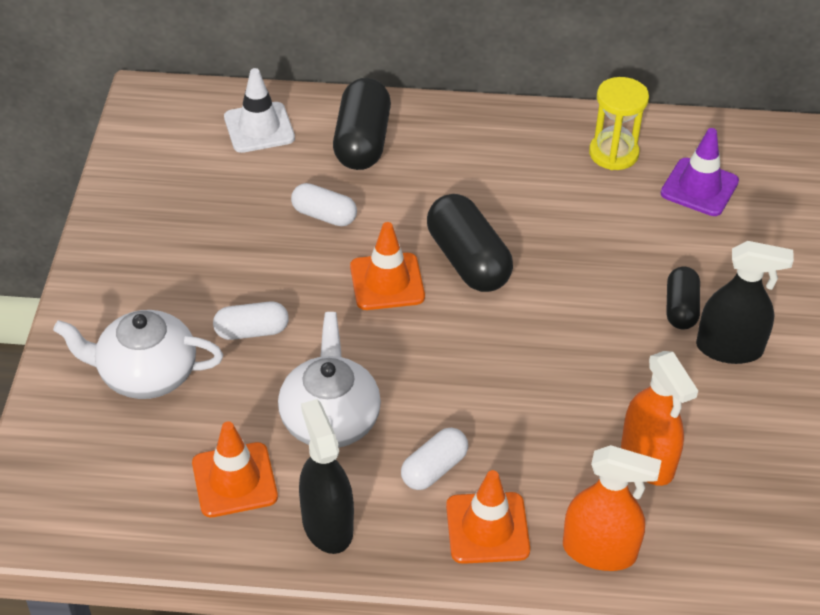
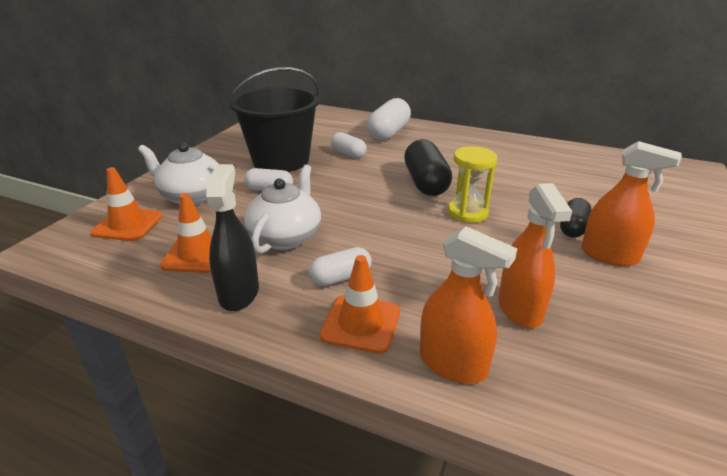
camera: 20 degrees right, 15 degrees down
white traffic cone [224,68,295,153] -> none
black capsule [333,78,391,170] -> white capsule [367,98,411,140]
orange traffic cone [350,222,425,310] -> orange traffic cone moved to [90,167,163,241]
yellow hourglass [589,77,649,170] -> yellow hourglass moved to [448,146,498,223]
purple traffic cone [661,128,739,216] -> none
black spray bottle [696,241,794,364] -> orange spray bottle [582,141,682,266]
none -> black bucket [229,67,320,172]

